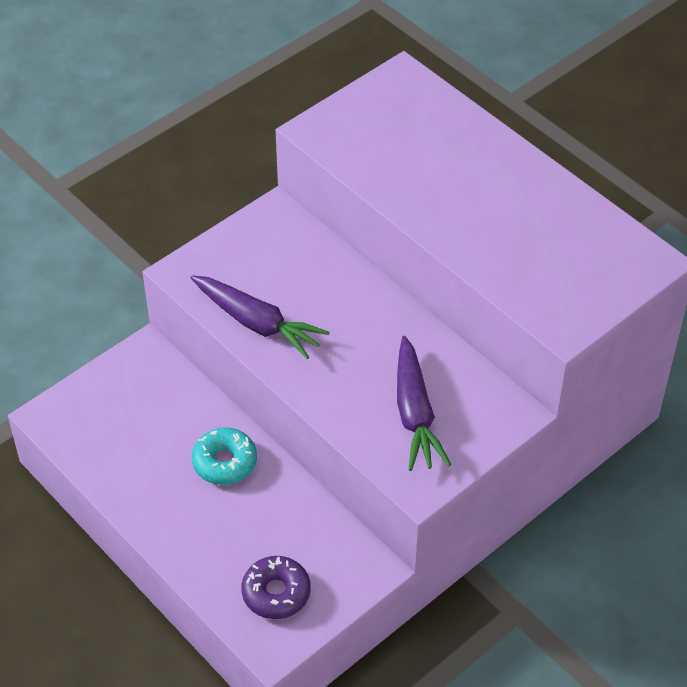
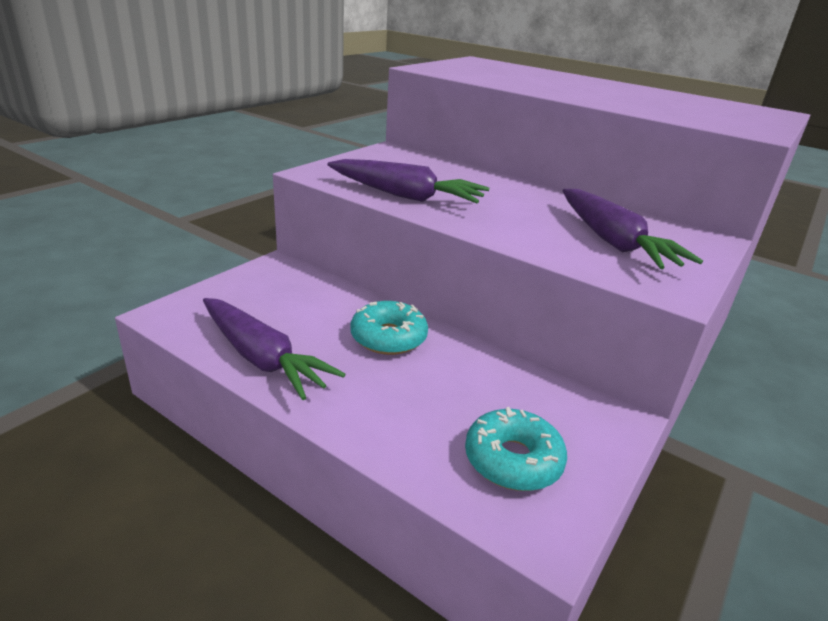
camera: 15 degrees left, 20 degrees down
purple donut [241,556,311,619] -> turquoise donut [465,407,567,491]
none -> purple carrot [203,298,346,400]

